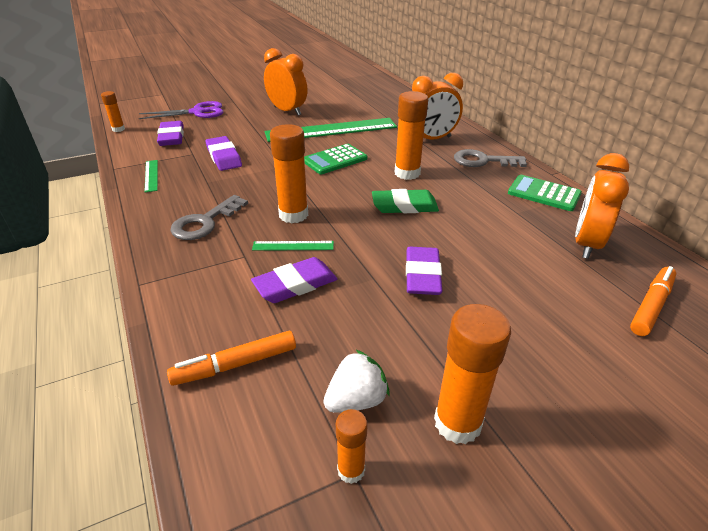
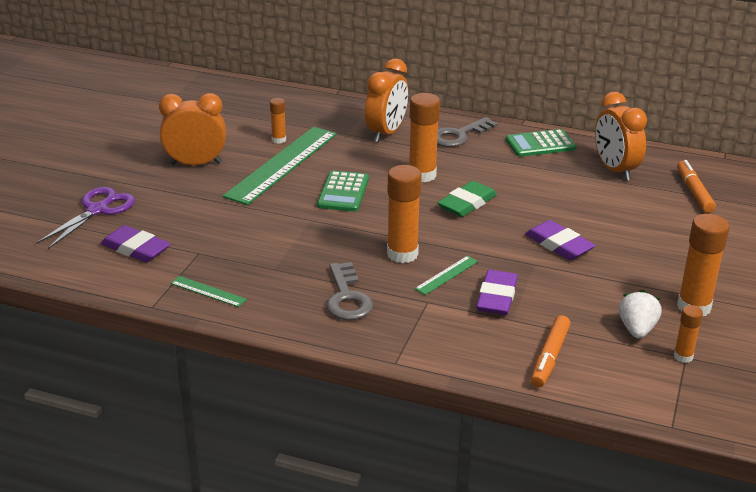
camera: 45 degrees left, 5 degrees down
orange glue stick [101,91,125,132] -> orange glue stick moved to [270,98,286,144]
purple eraser [205,136,242,171] -> none

